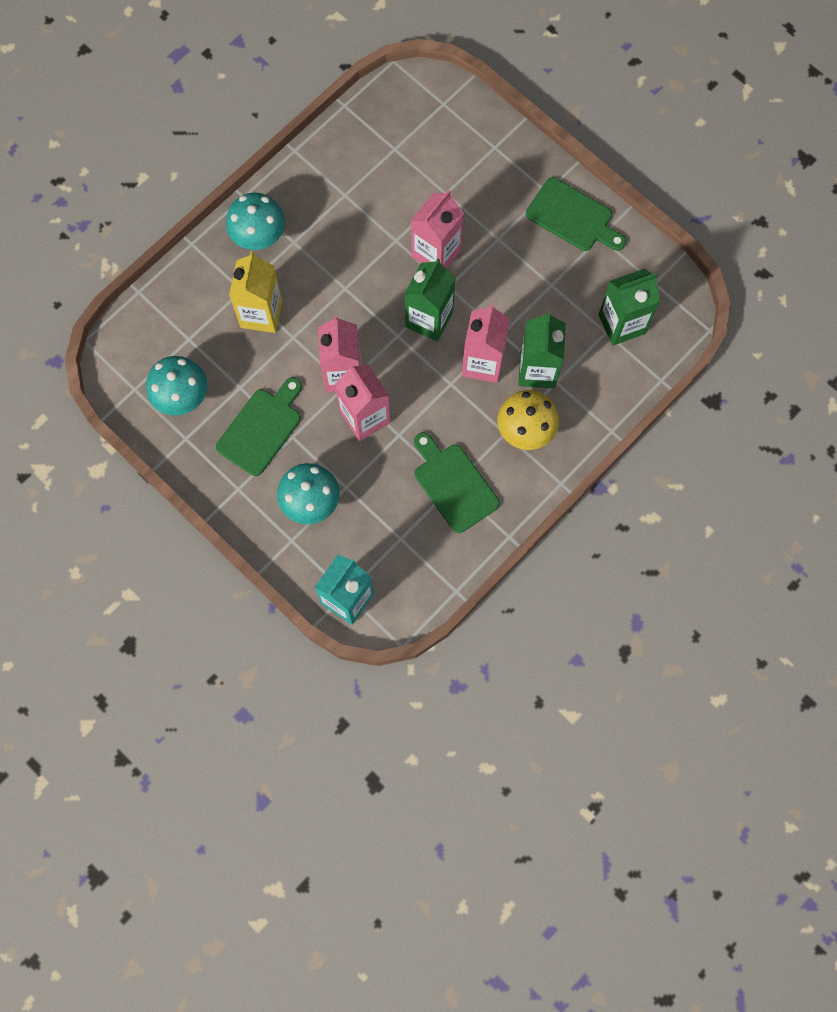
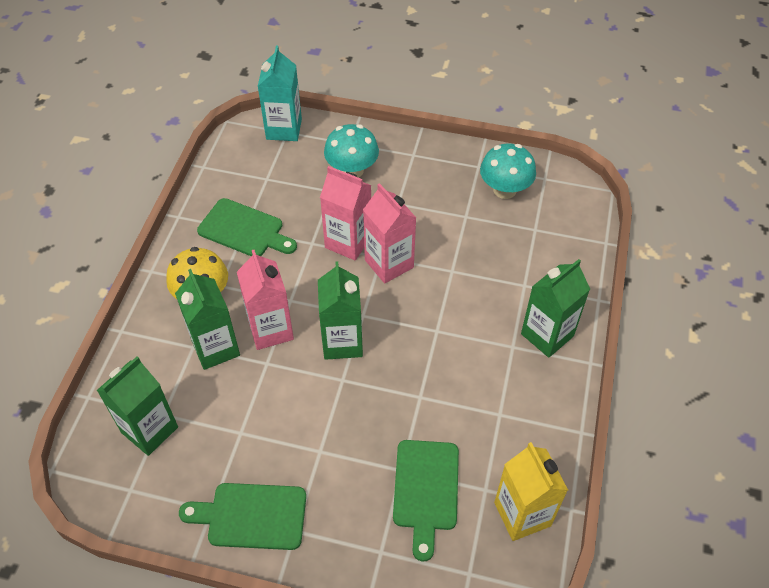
camera: 150 degrees right, 20 degrees down
green cutting board [216,377,302,476] -> green cutting board moved to [393,440,459,562]
turquoise mushroom [226,193,285,250] -> green carton [521,259,590,358]
yellow carton [229,251,282,333] -> yellow carton moved to [494,442,568,541]
pink carton [411,190,464,269] -> none

